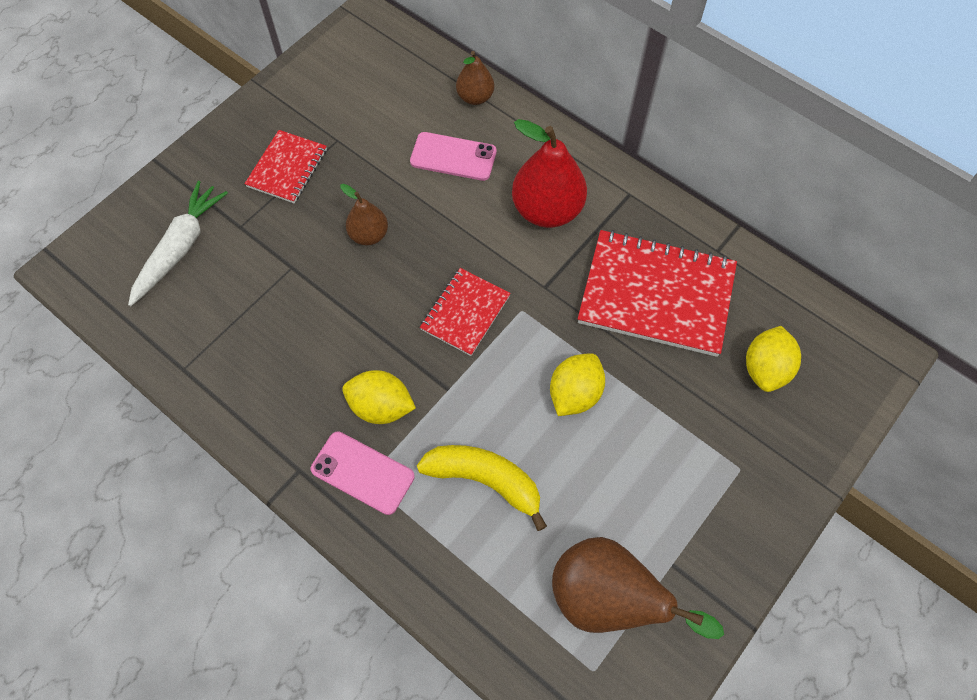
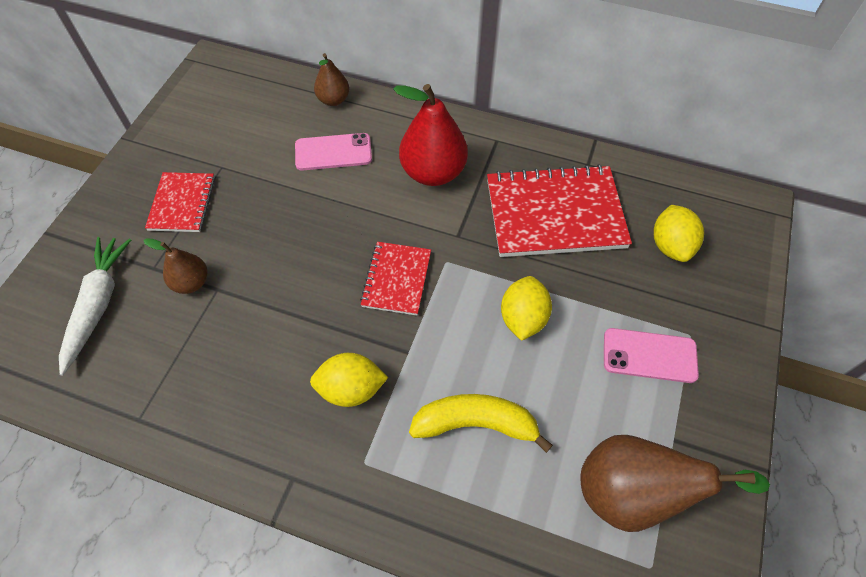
camera: 20 degrees left, 5 degrees down
pink phone [311,431,415,515] -> pink phone moved to [604,328,699,383]
brown pear [340,184,388,245] -> brown pear moved to [143,238,208,294]

